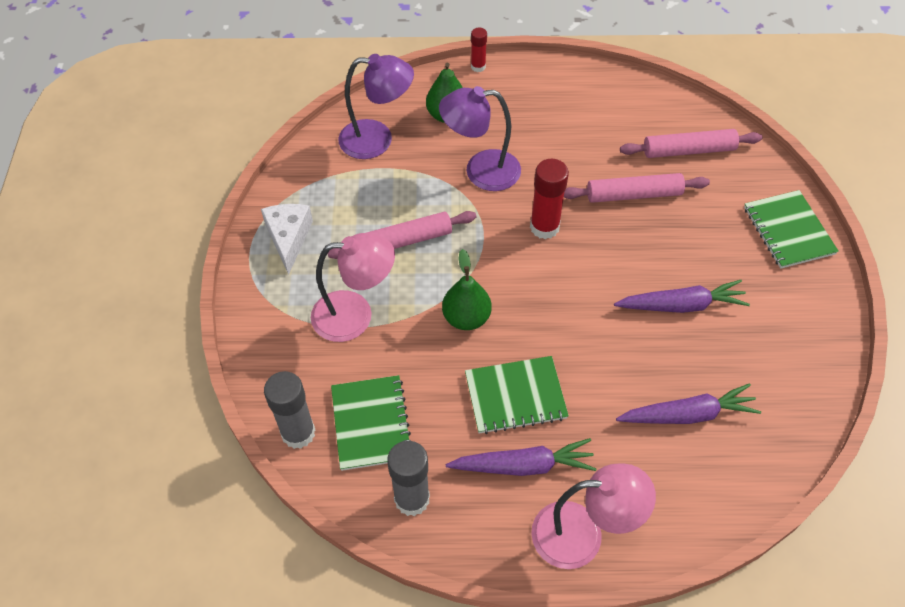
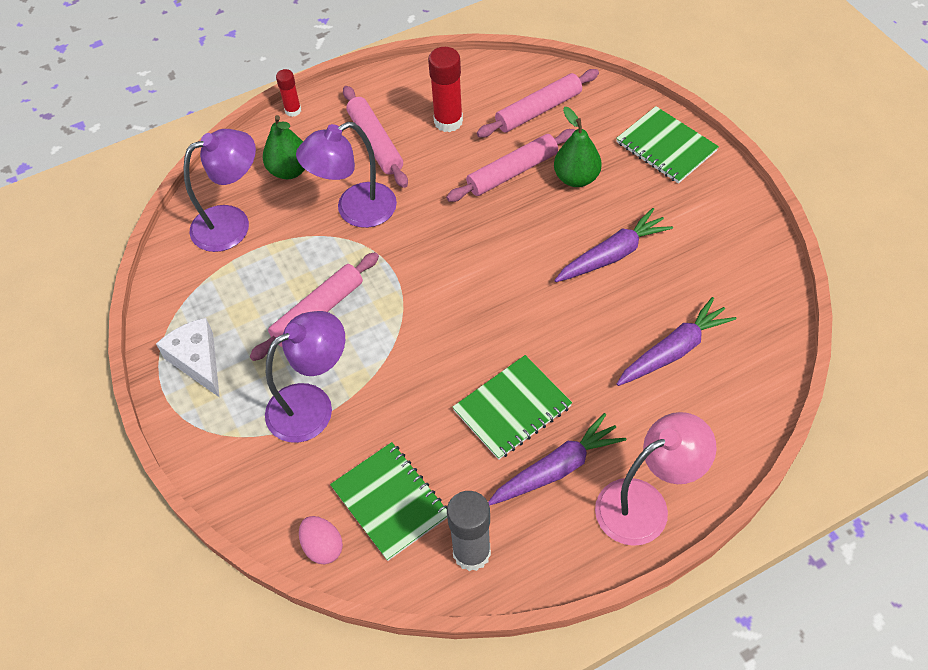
camera: 25 degrees left, 0 degrees up
grey glue stick [264,371,315,449] -> pink egg [299,516,343,564]
pink lamp [311,233,395,342] -> purple lamp [265,311,345,443]
green pear [442,249,492,330] -> green pear moved to [554,107,602,187]
red glue stick [530,159,569,239] -> red glue stick moved to [428,47,463,132]
none -> pink rolling pin [343,86,408,188]

